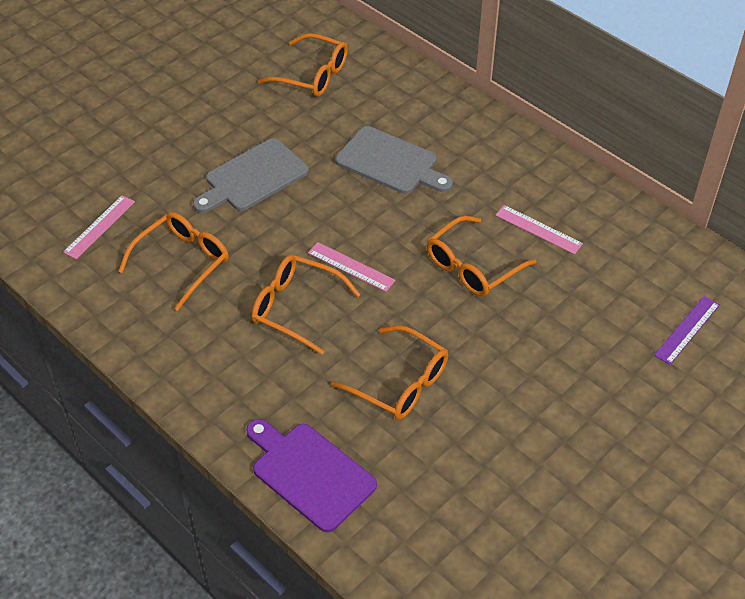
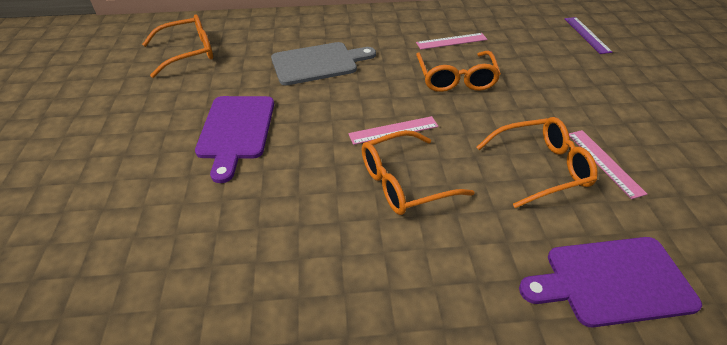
camera: 50 degrees left, 5 degrees down
pink ruler [63,195,135,259] -> pink ruler moved to [569,130,647,199]
orange glasses [118,212,229,311] -> none
grey cutting board [193,138,309,213] -> purple cutting board [195,96,274,183]

